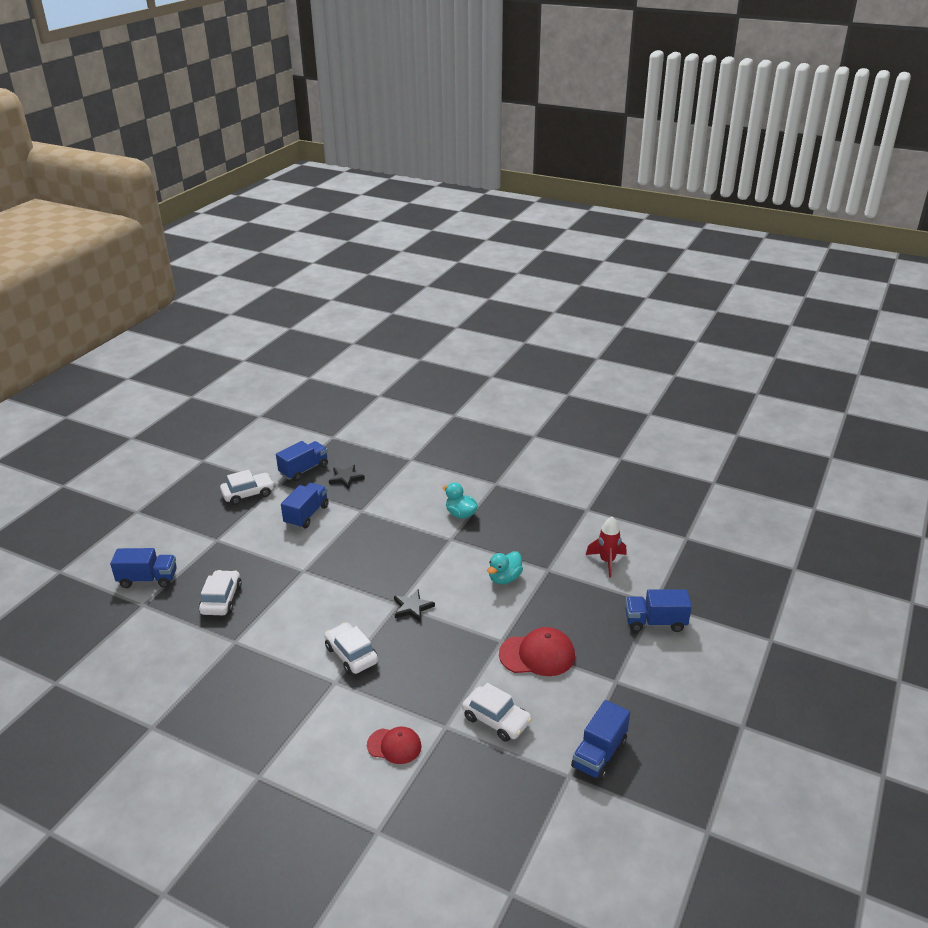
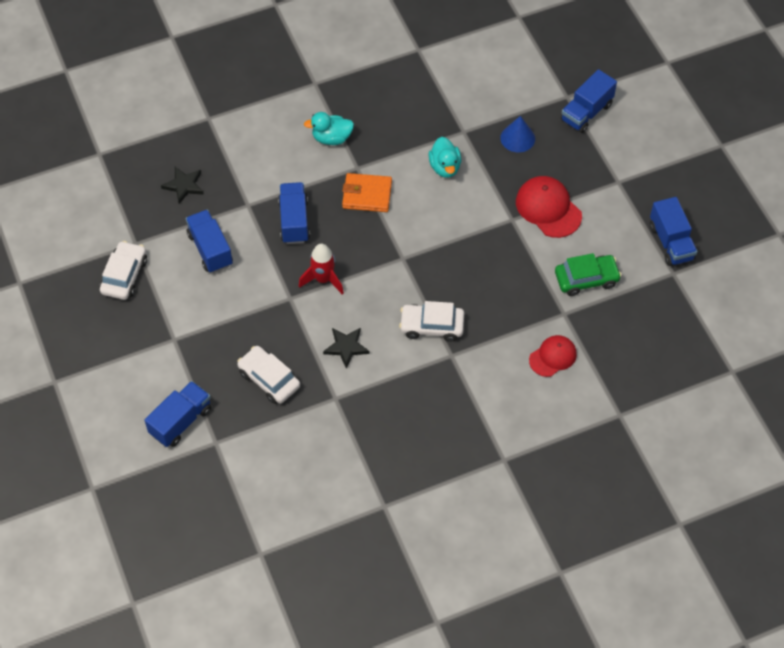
camera: 50 degrees left, 25 degrees up
blue truck [276,441,328,481] -> blue truck moved to [278,182,310,244]
black star [394,590,435,622] -> black star moved to [323,328,370,369]
white car [462,683,532,742] -> green car [555,253,622,296]
red cap [499,627,575,676] -> red cap turned 75 degrees counterclockwise [516,176,582,238]
red rocket [586,517,627,577] -> red rocket moved to [299,244,344,295]
none -> orange wallet [342,173,392,212]
none -> blue cone [500,116,535,153]

